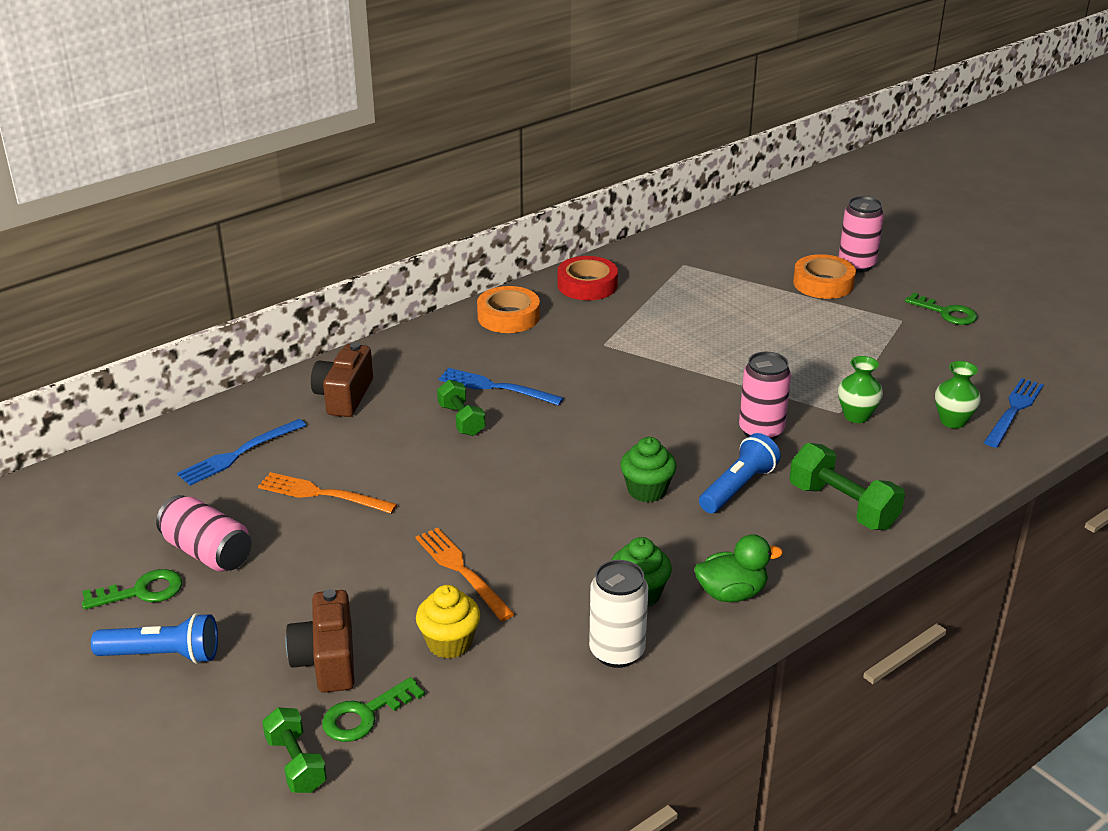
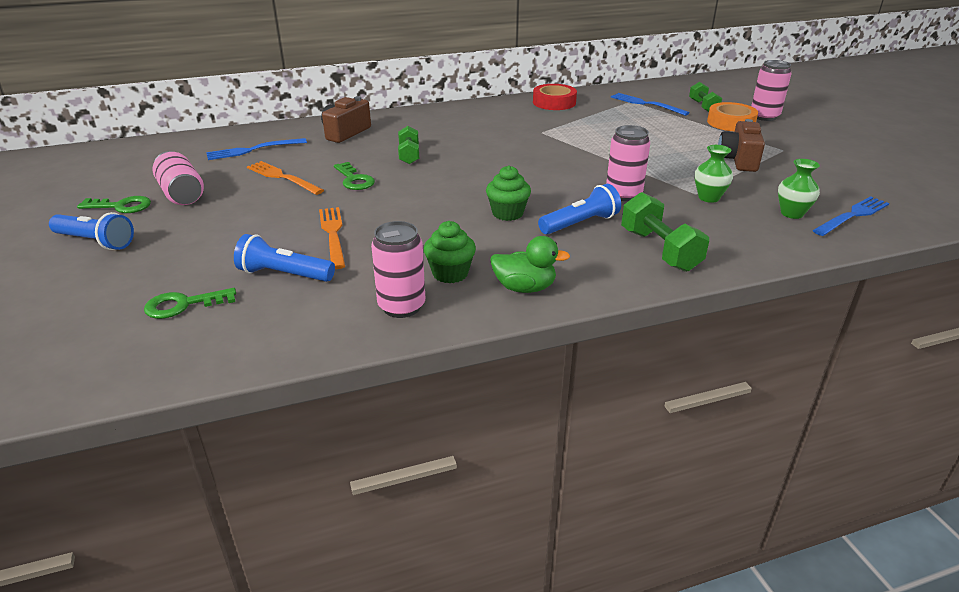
camera: 20 degrees right, 0 degrees up
green dumbbell [262,708,327,793] -> green dumbbell moved to [689,82,722,112]
brown camera [285,589,355,693] -> brown camera moved to [718,119,765,172]
yellow cupcake [416,585,481,659] -> blue flashlight [234,234,335,282]
blue fork [438,368,564,406] -> blue fork moved to [611,93,690,116]
orange tape [477,286,540,333] -> none
white can [589,560,648,668] -> pink can [371,221,425,318]
green key [905,293,977,325] -> green key moved to [334,162,375,190]

